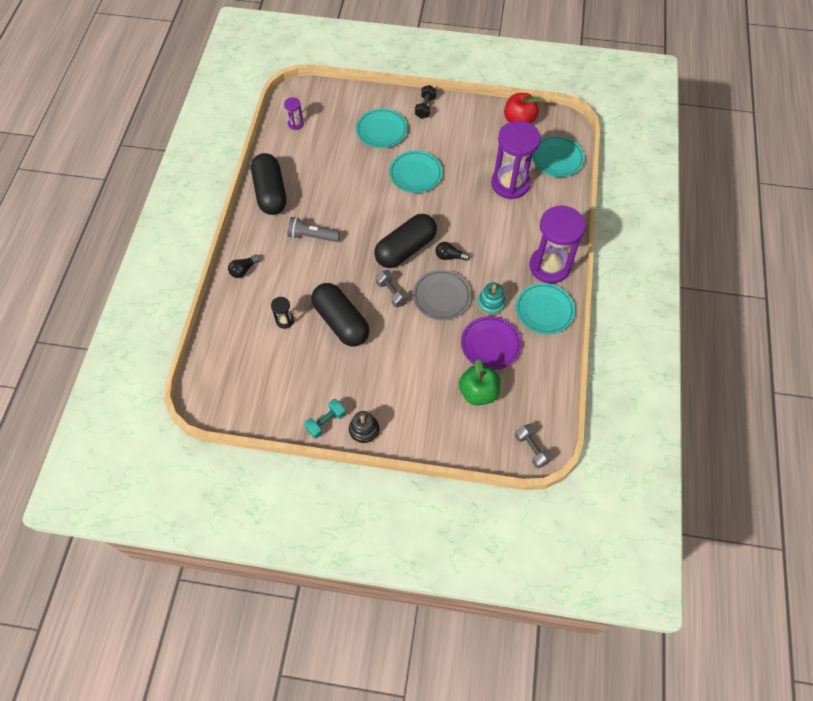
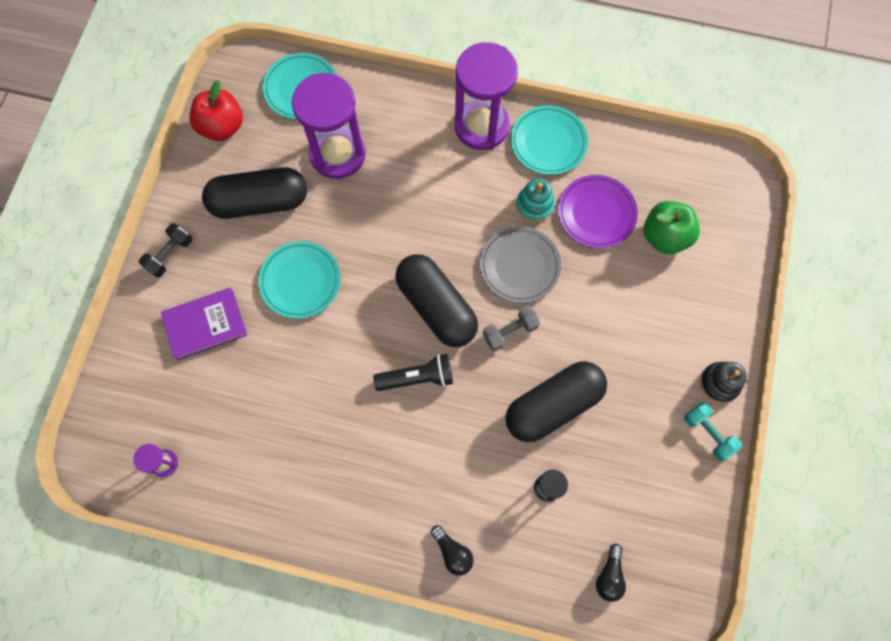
camera: 85 degrees left, 10 degrees up
black capsule [251,153,287,215] -> black capsule moved to [202,167,307,219]
grey flashlight [287,217,340,242] -> none
turquoise plate [356,108,408,148] -> purple book [161,288,247,361]
black dumbbell [415,85,436,119] -> black dumbbell turned 75 degrees counterclockwise [139,223,192,278]
black light bulb [435,242,470,261] -> black light bulb moved to [596,543,626,602]
grey dumbbell [515,424,553,468] -> none
none -> black flashlight [373,354,453,391]

